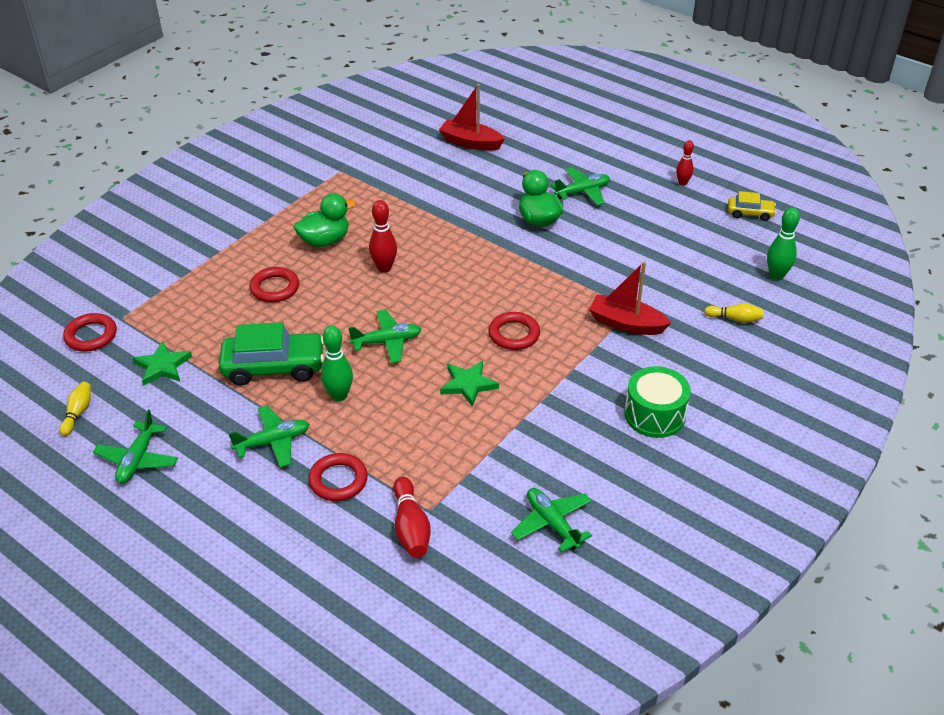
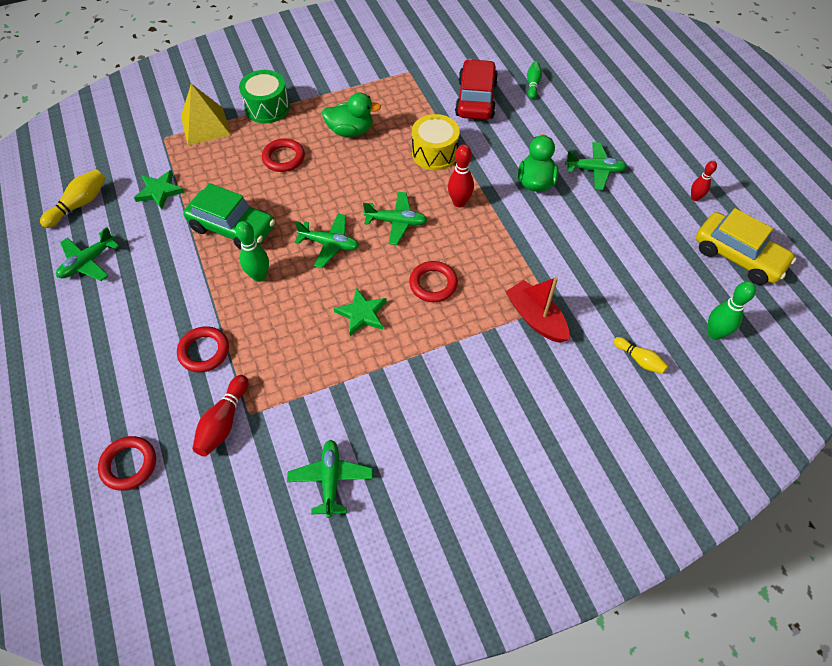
camera: 30 degrees right, 15 degrees up
yellow bowling pin [59,382,91,436] -> yellow bowling pin [40,169,106,228], size x1.51
red ring [63,313,117,352] -> red ring moved to [98,436,156,491]
green plane [228,406,309,468] -> green plane moved to [363,192,427,245]
red bowling pin [369,200,397,273] -> red bowling pin moved to [448,144,474,208]
red boat [439,84,505,151] -> green bowling pin [527,61,542,99]
green drum [624,366,691,438] -> green drum moved to [239,70,289,123]
yellow car [728,191,776,221] -> yellow car [696,208,796,285], size x1.89
none -> yellow pyramid [181,84,231,145]
none -> yellow drum [412,114,460,170]
none -> red car [455,59,498,120]

